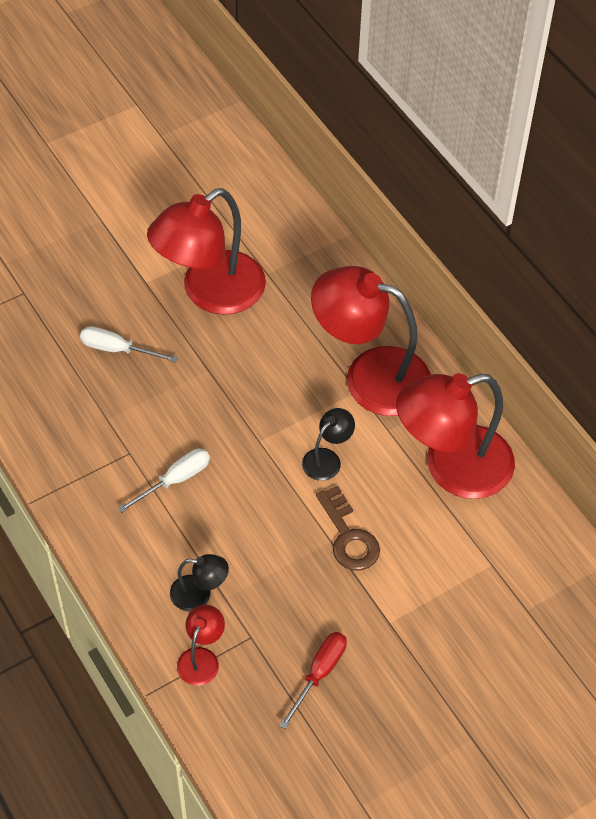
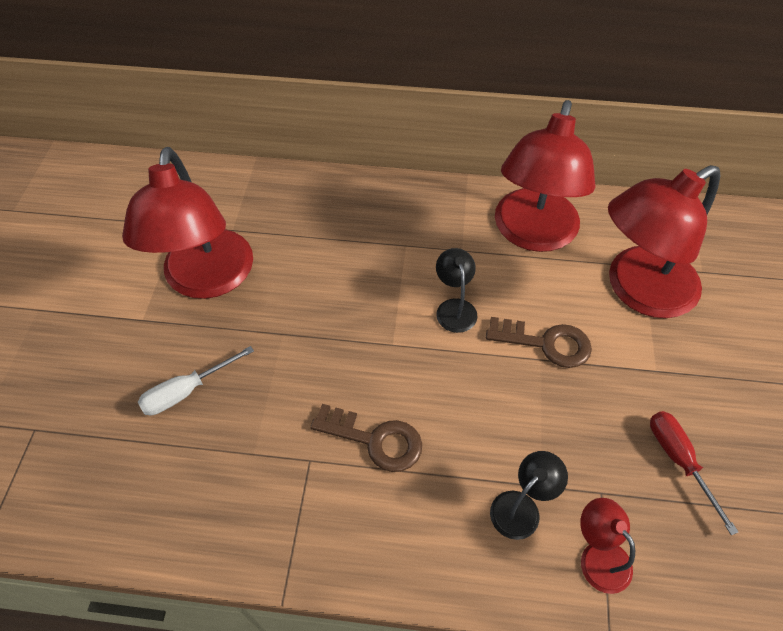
camera: 50 degrees left, 0 degrees up
white screwdriver [118,448,210,513] -> brown key [310,404,422,472]
red lamp [311,266,431,416] -> red lamp moved to [608,165,720,318]

